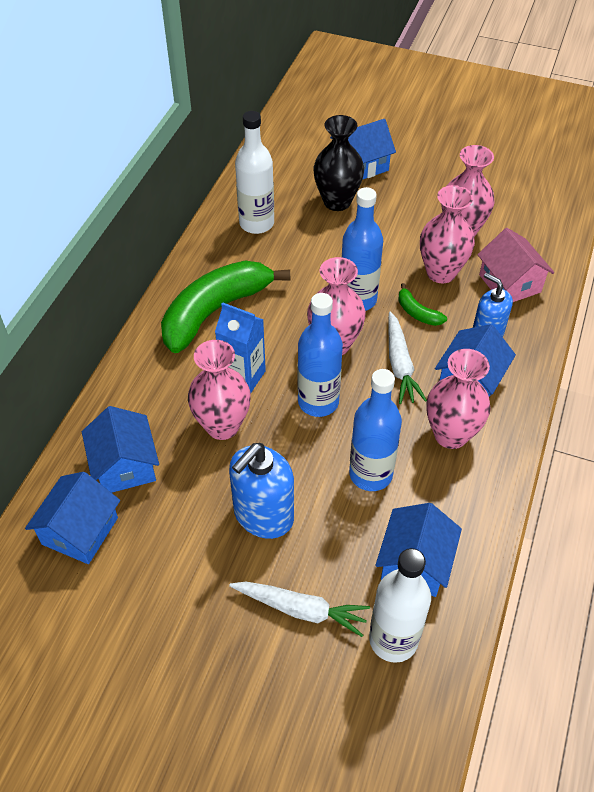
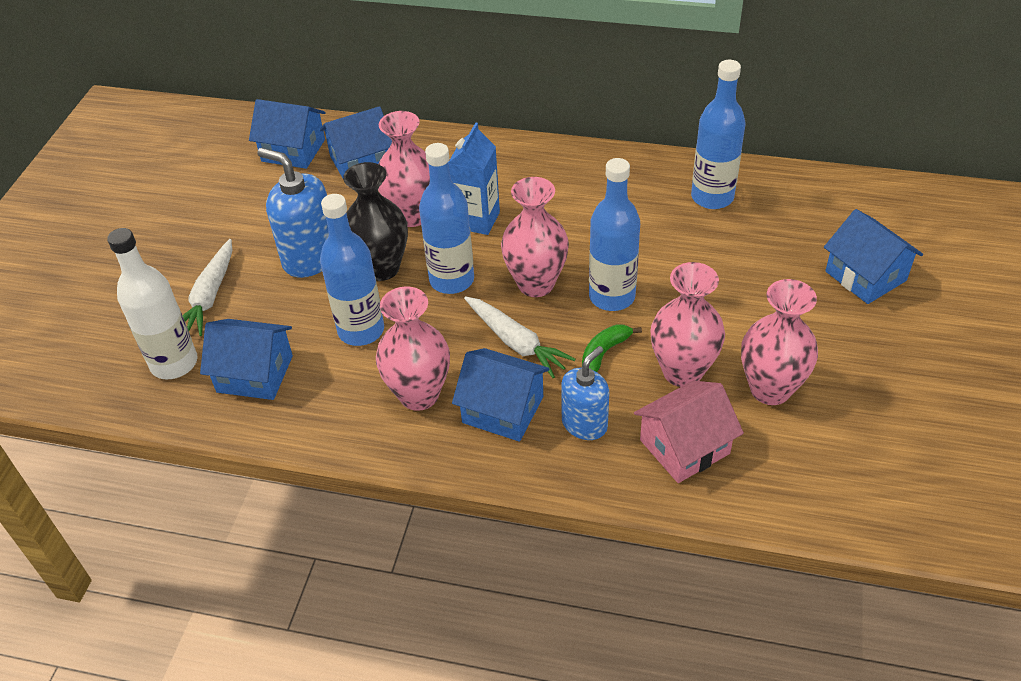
camera: 85 degrees right, 5 degrees down
green banana [161,260,290,353] -> none
white bottle [235,111,274,234] -> blue bottle [691,60,745,209]
black vase [313,115,364,211] -> black vase moved to [343,162,408,281]
white carrot [388,312,427,404] -> white carrot turned 120 degrees counterclockwise [464,296,576,378]

